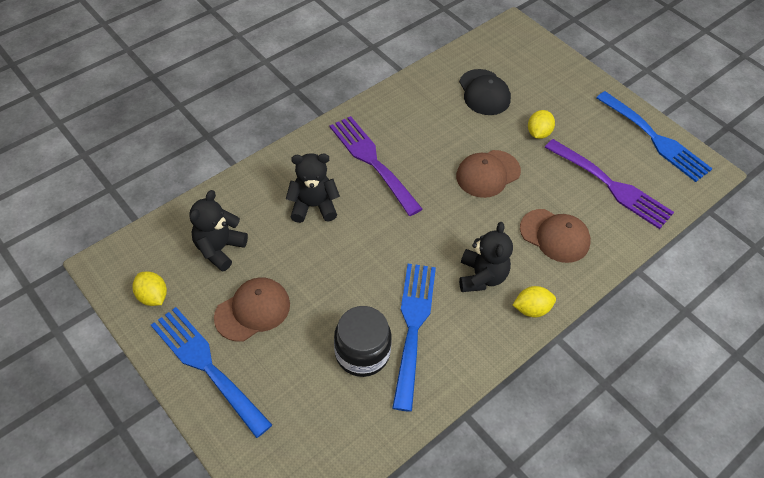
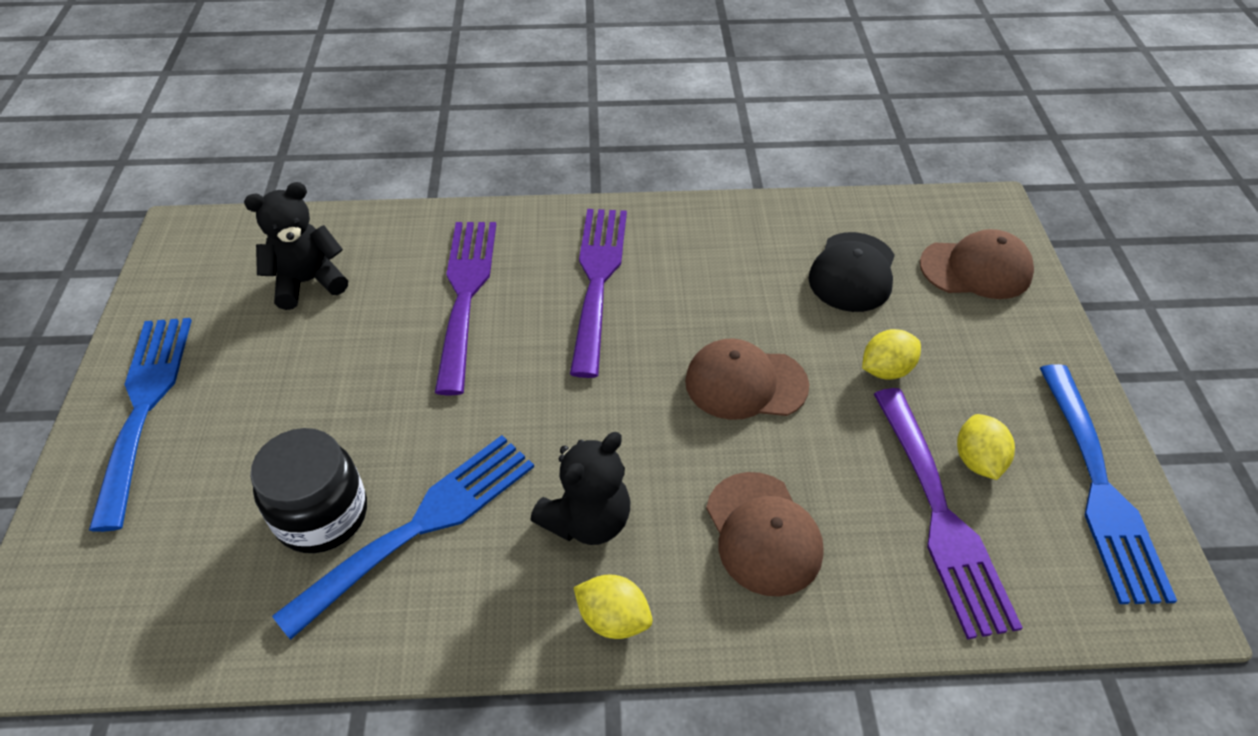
camera: 40 degrees right, 5 degrees down
yellow lemon [133,272,167,306] -> yellow lemon moved to [957,414,1015,480]
brown cap [214,277,290,342] -> brown cap moved to [920,229,1034,299]
black teddy bear [286,153,340,223] -> purple fork [435,222,496,395]

